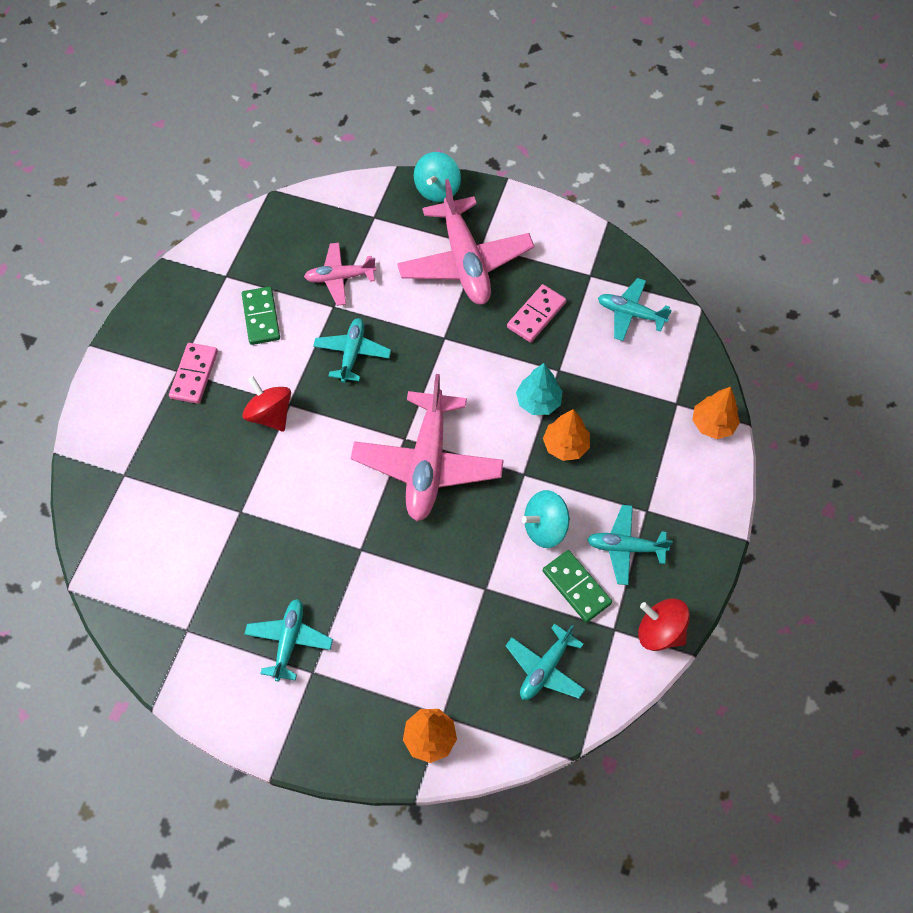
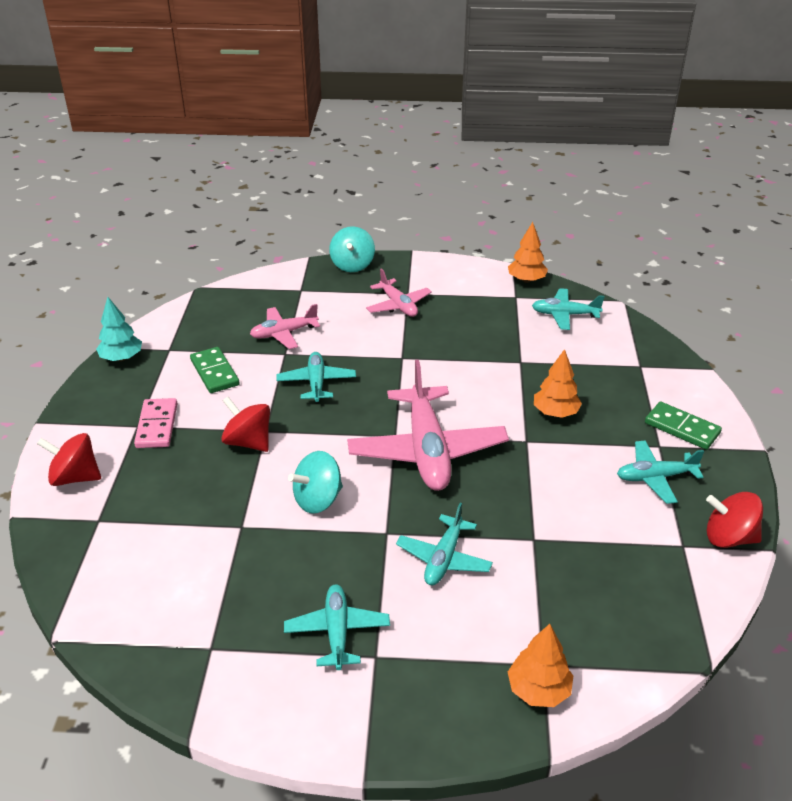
camera: 15 degrees left, 25 degrees down
pink plane [397,179,534,305] -> pink plane [366,268,432,317], size x0.54
turquoise plane [506,623,586,700] -> turquoise plane moved to [396,503,493,585]
pink domino [507,284,566,342] -> none
turquoise tree [516,363,562,415] -> turquoise tree moved to [96,297,142,361]
turquoise spinning top [521,490,570,548] -> turquoise spinning top moved to [288,451,343,514]
green domino [543,550,612,623] -> green domino moved to [645,402,722,450]
orange tree [692,387,740,439] -> orange tree moved to [508,222,548,283]
none -> red spinning top [37,433,101,486]

